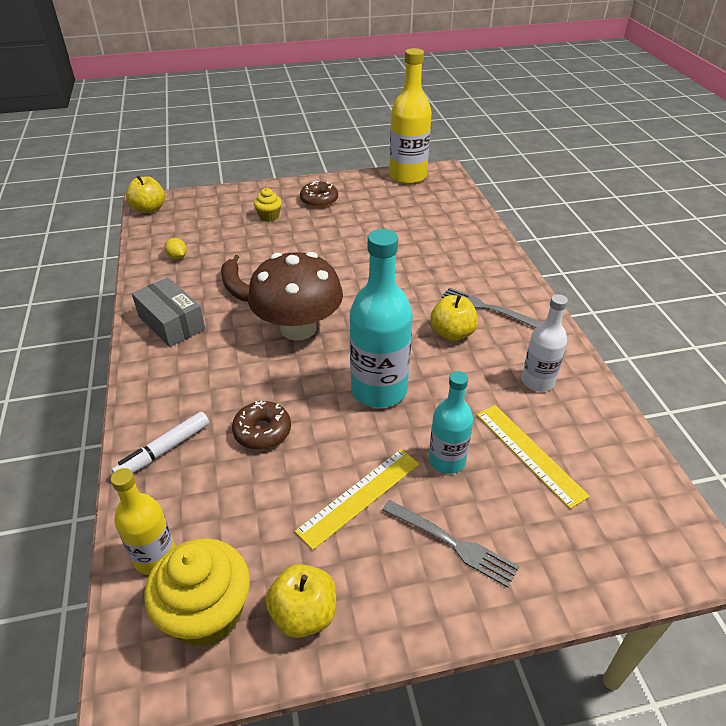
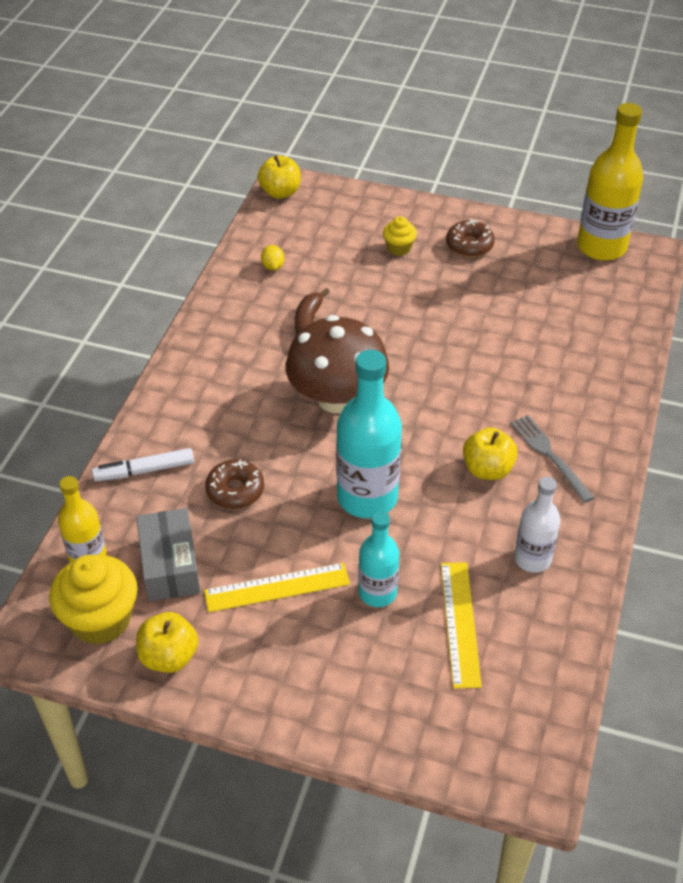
camera: 30 degrees right, 5 degrees up
grey box [132,277,205,347] -> grey box moved to [136,508,200,602]
grey fork [382,500,519,588] -> none

